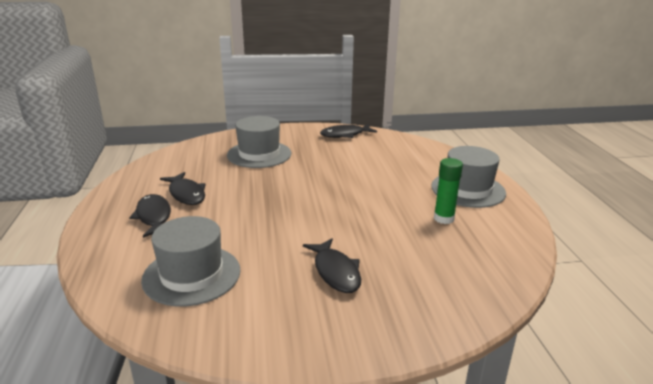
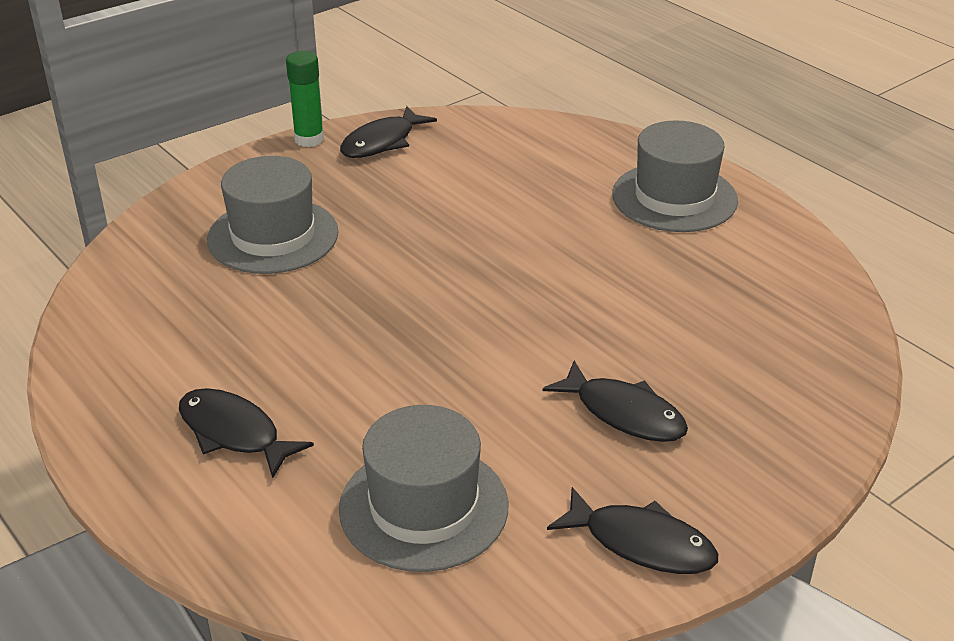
camera: 30 degrees left, 10 degrees up
black fish [160,172,206,205] -> black fish moved to [547,487,718,574]
green glue stick [434,158,463,224] -> green glue stick moved to [286,51,324,147]

